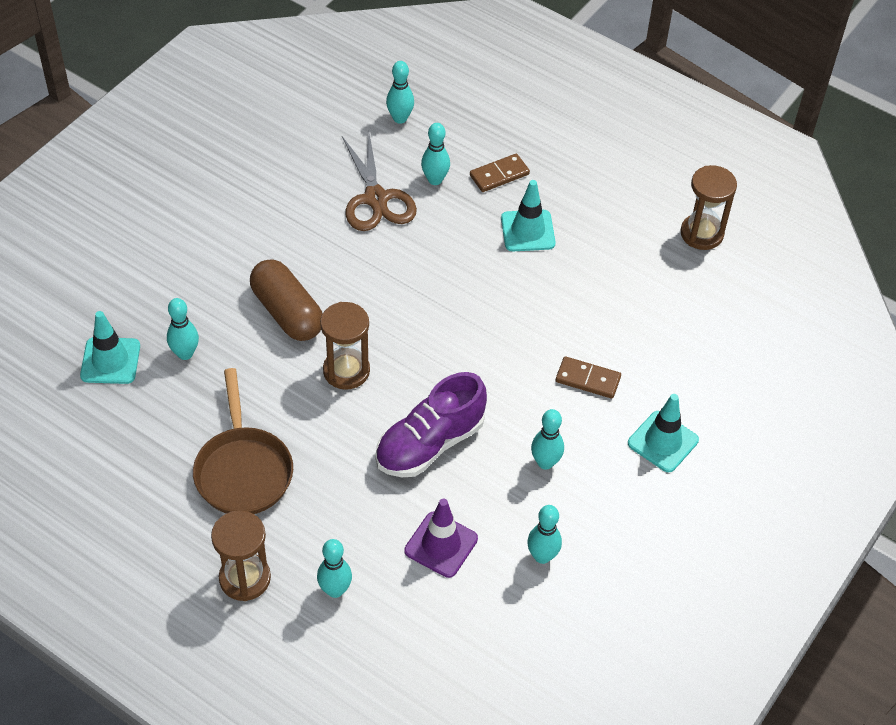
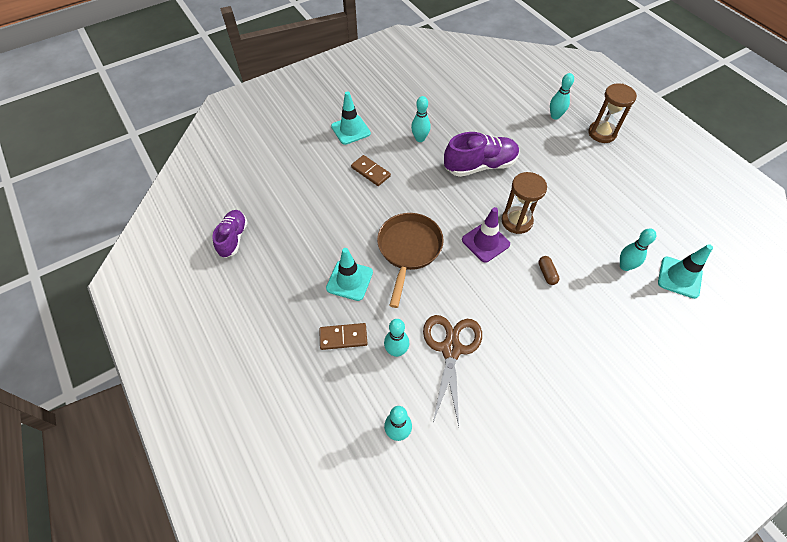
camera: 155 degrees left, 5 degrees up
brown pan [193,368,293,514] -> brown pan moved to [377,213,444,308]
brown capsule [250,259,323,341] -> brown capsule [538,256,559,285], size x0.43
purple traffic cone [404,499,478,578] -> purple traffic cone moved to [462,207,510,263]
turquoise bowling pin [527,505,562,564] -> none
brown hourglass [681,165,737,250] -> purple shoe [212,210,248,258]

